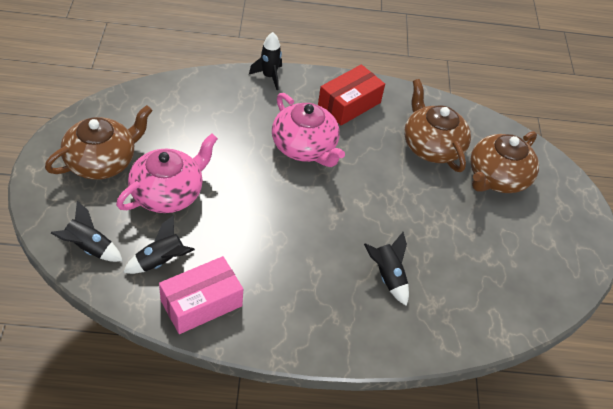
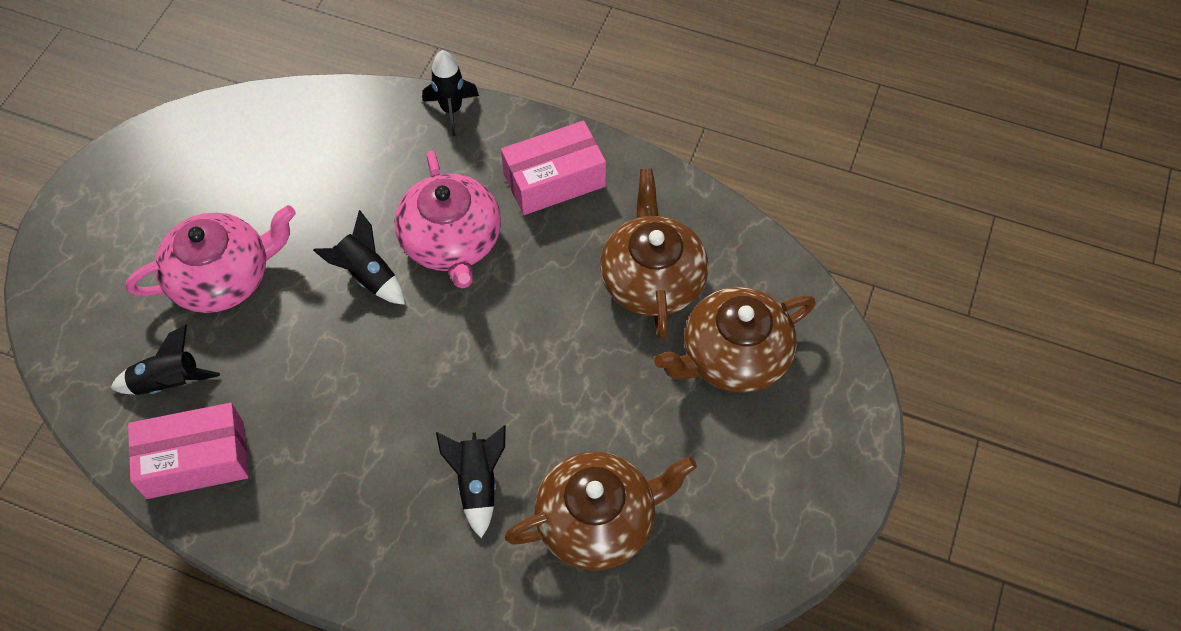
camera: 25 degrees right, 10 degrees up
brown teapot [45,105,153,180] -> brown teapot moved to [505,452,697,570]
black rocket [50,201,123,262] -> black rocket moved to [313,210,405,305]
red box [318,64,385,126] -> pink box [501,121,606,215]

